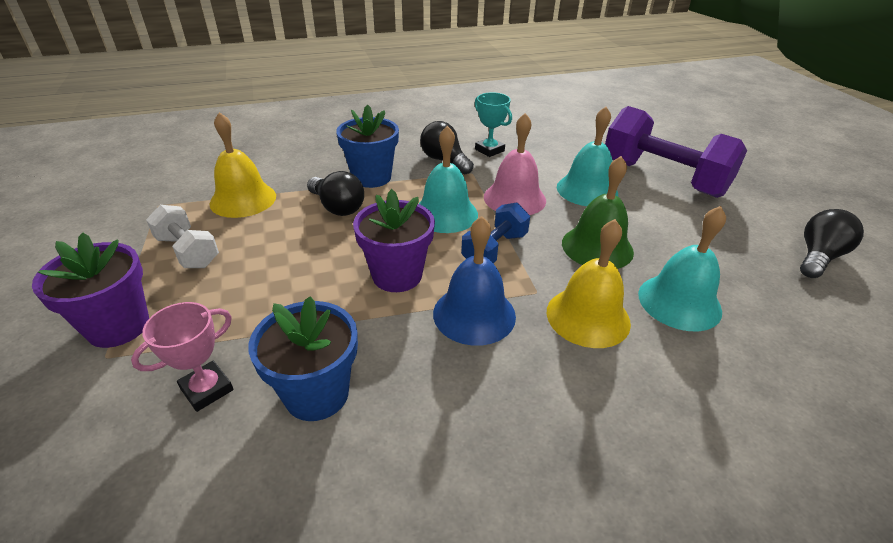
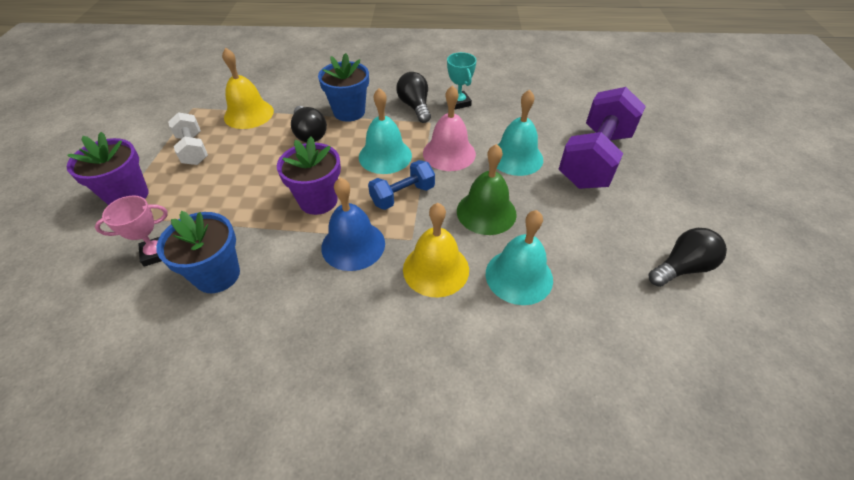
camera: 20 degrees right, 10 degrees up
purple dumbbell [605,106,747,198] -> purple dumbbell turned 60 degrees clockwise [559,87,646,189]

